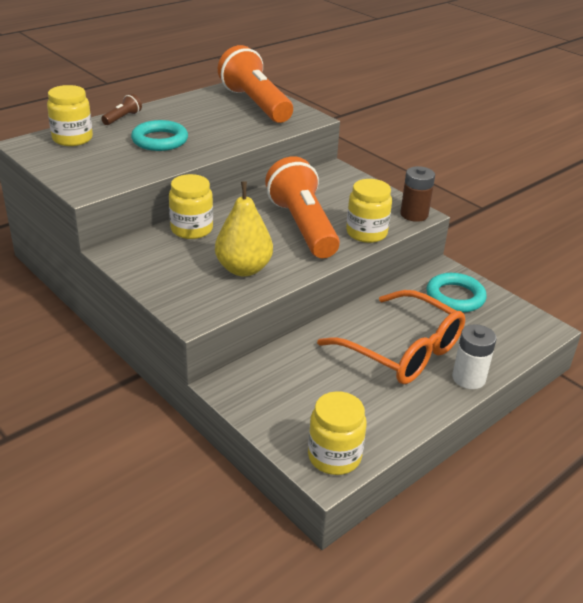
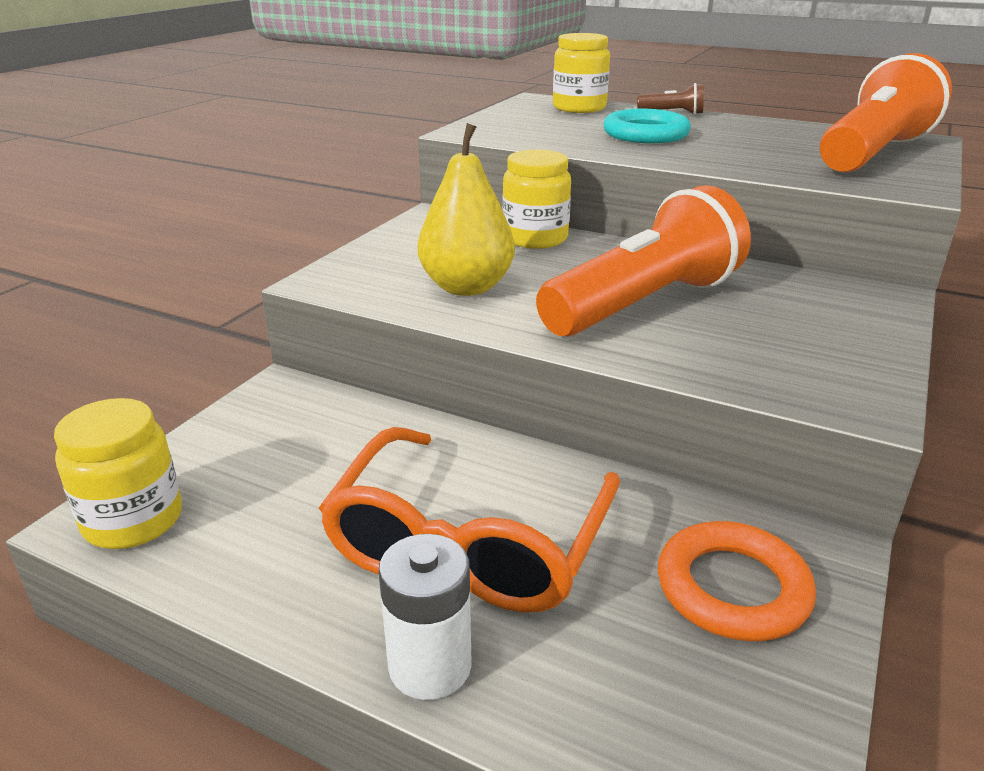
camera: 70 degrees right, 5 degrees down
yellow jar [346,179,392,243] -> none
brown battery [400,166,435,222] -> none
turquoise ring [426,273,487,312] -> orange ring [658,521,816,641]

